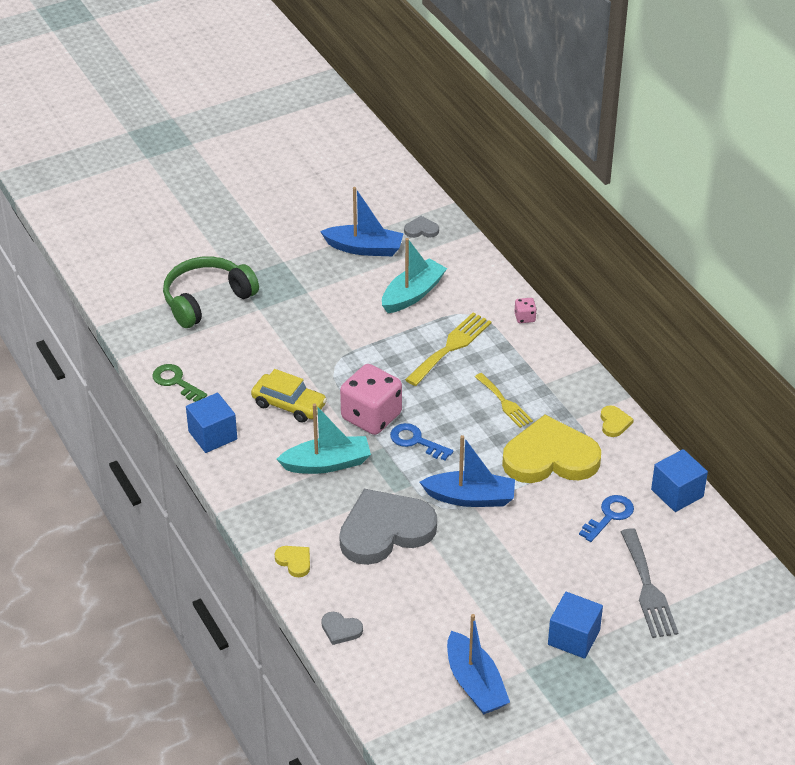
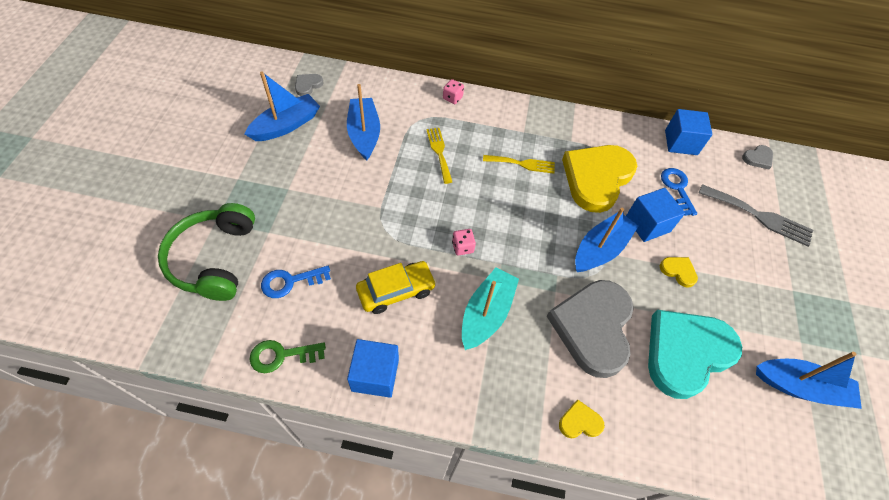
camera: 55 degrees left, 15 degrees up
grey heart [321,612,363,645] -> grey heart moved to [742,145,773,169]
pink dice [340,364,402,435] -> pink dice [452,229,476,256], size x0.42
turquoise boat [382,238,447,313] -> blue boat [347,84,380,161]
blue key [390,423,454,461] -> blue key moved to [261,266,331,298]
yellow fork [405,313,491,386] -> yellow fork [426,128,452,184], size x0.66
blue cube [548,592,603,659] -> blue cube moved to [626,188,685,242]
yellow heart [600,405,634,437] -> yellow heart moved to [660,257,698,288]
none -> turquoise heart [648,310,742,399]

